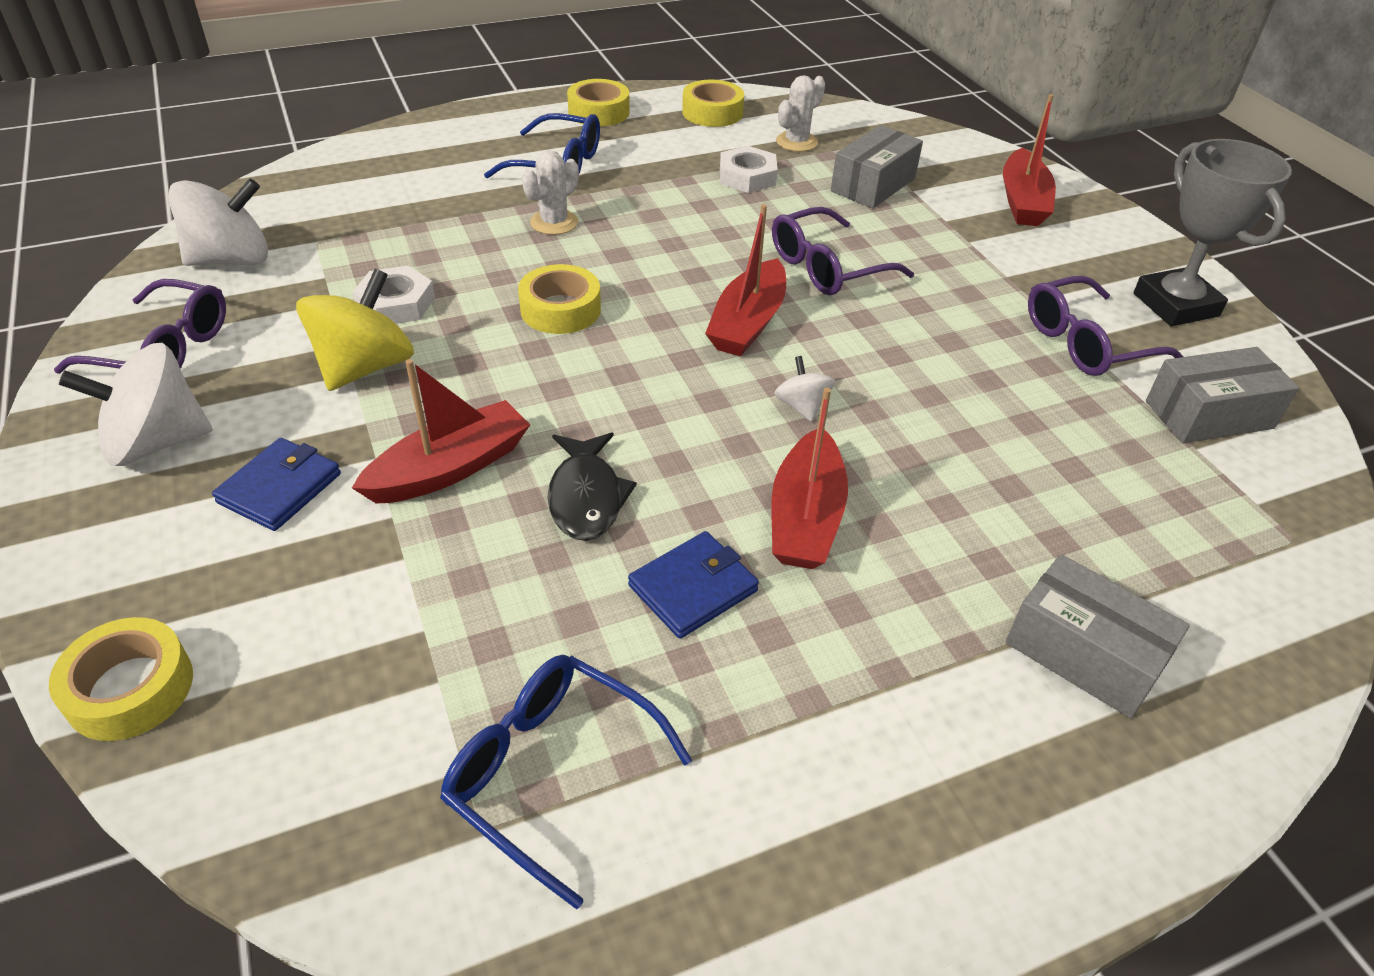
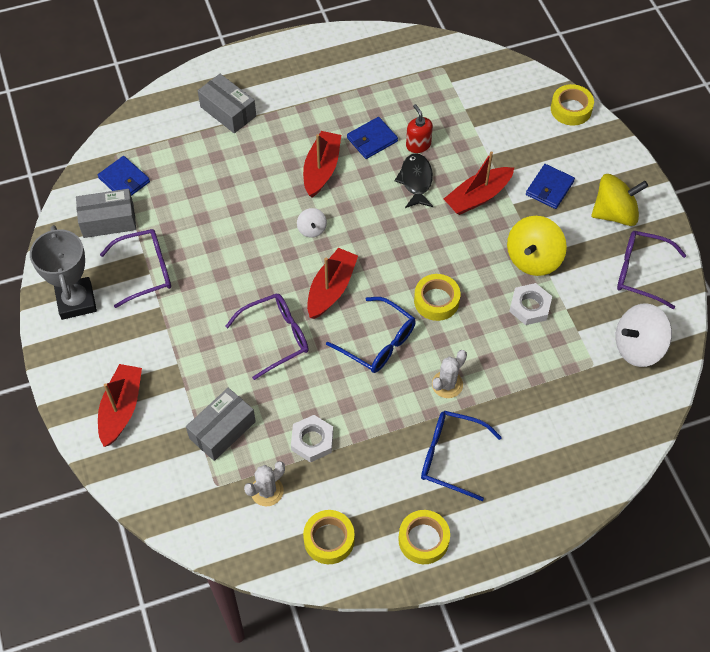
camera: 175 degrees left, 15 degrees up
white spinning top [59,343,213,466] -> yellow spinning top [591,174,648,226]
blue glasses [440,655,692,909] -> blue glasses moved to [326,297,416,373]
none -> blue wallet [98,156,150,196]
none -> red soap dispenser [406,104,433,153]

